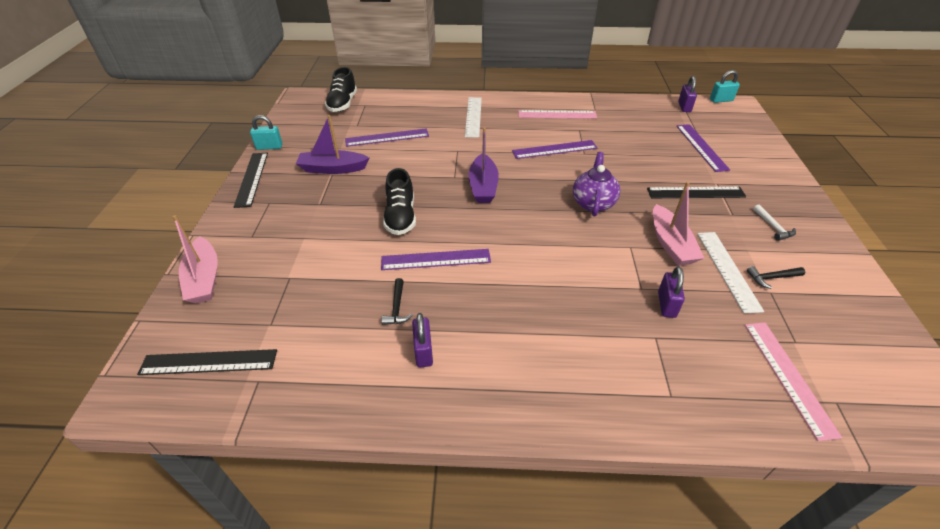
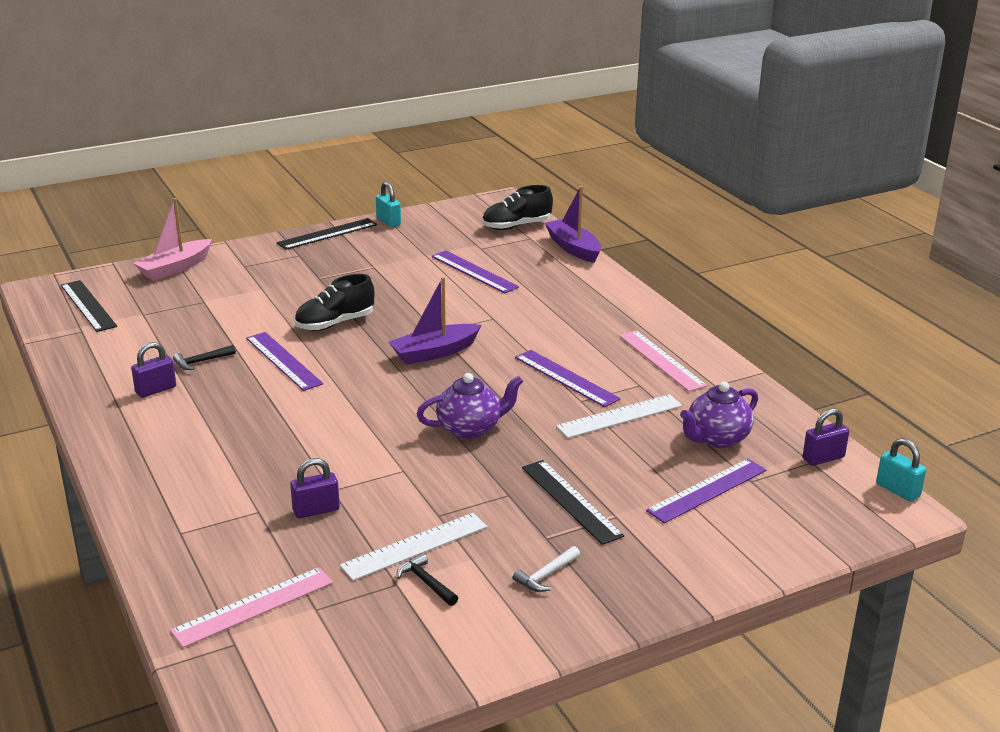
camera: 60 degrees right, 15 degrees down
purple boat [296,115,370,174] -> purple boat moved to [545,186,601,263]
white ruler [465,97,482,138] -> white ruler moved to [556,394,682,438]
pink boat [653,181,704,266] -> none
none -> purple teapot [680,382,758,448]

